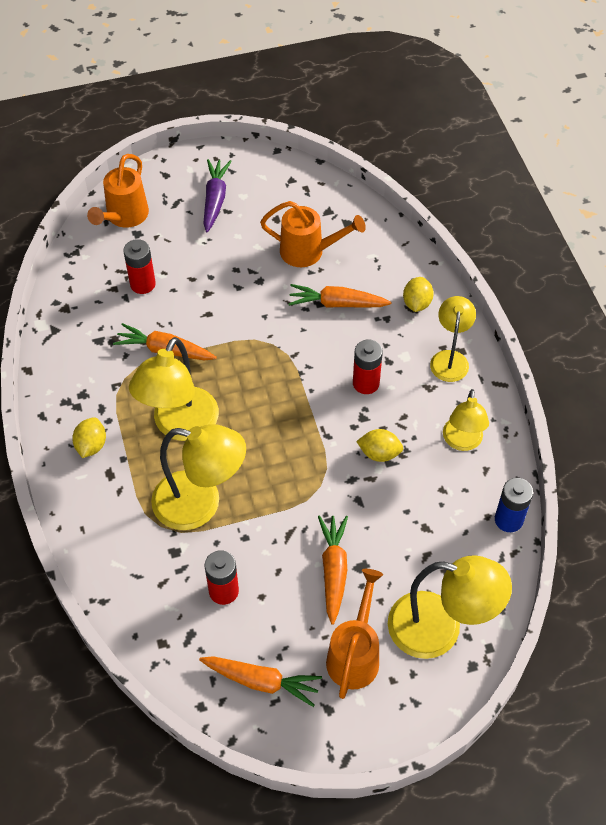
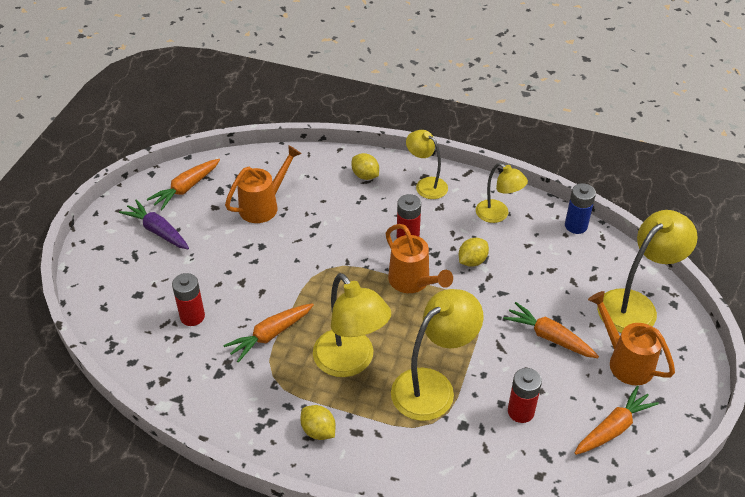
camera: 55 degrees left, 10 degrees down
orange watering can [87,154,149,228] -> orange watering can moved to [386,224,453,293]
orange carrot [289,284,391,308] -> orange carrot moved to [147,159,220,210]

